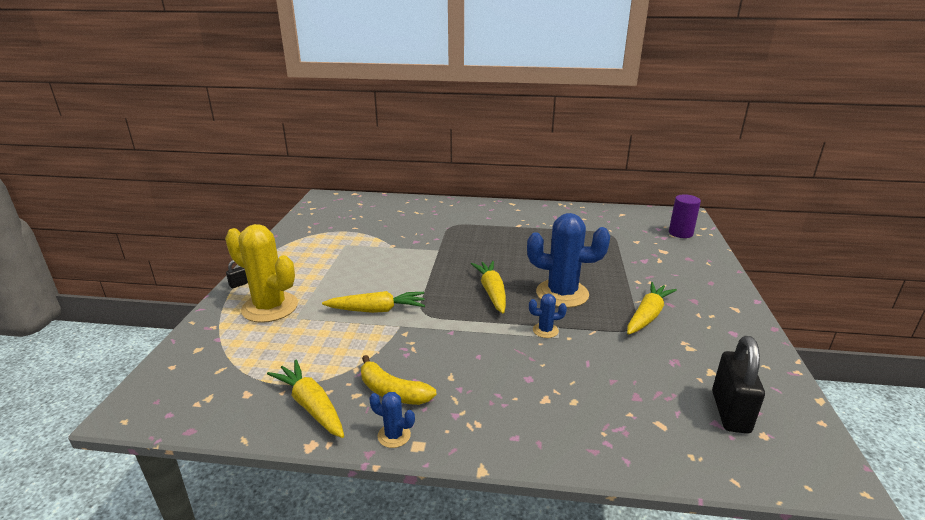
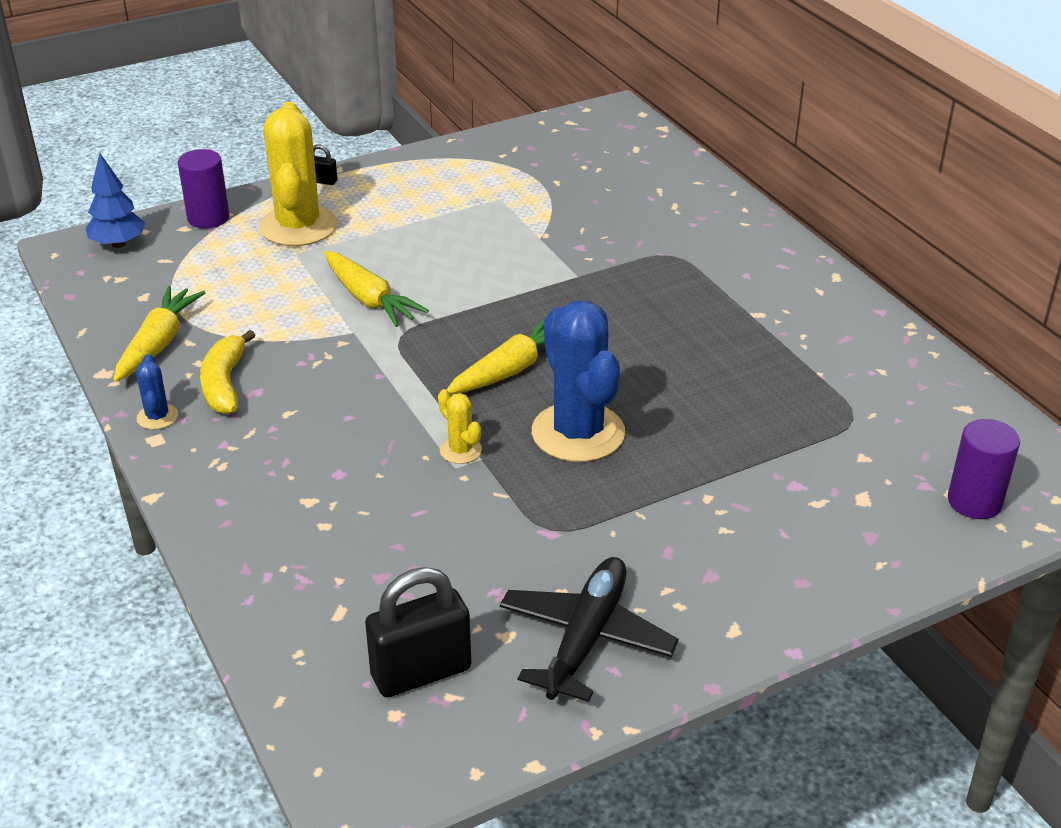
camera: 55 degrees right, 10 degrees up
blue cactus [529,294,567,338] -> yellow cactus [438,389,482,464]
yellow carrot [627,282,677,335] -> none
none -> blue tree [86,153,145,248]
none -> purple cylinder [178,149,230,228]
none -> black plane [500,557,679,702]

